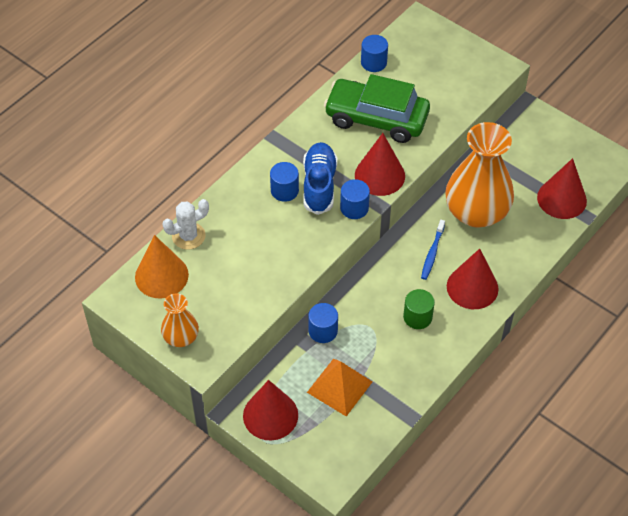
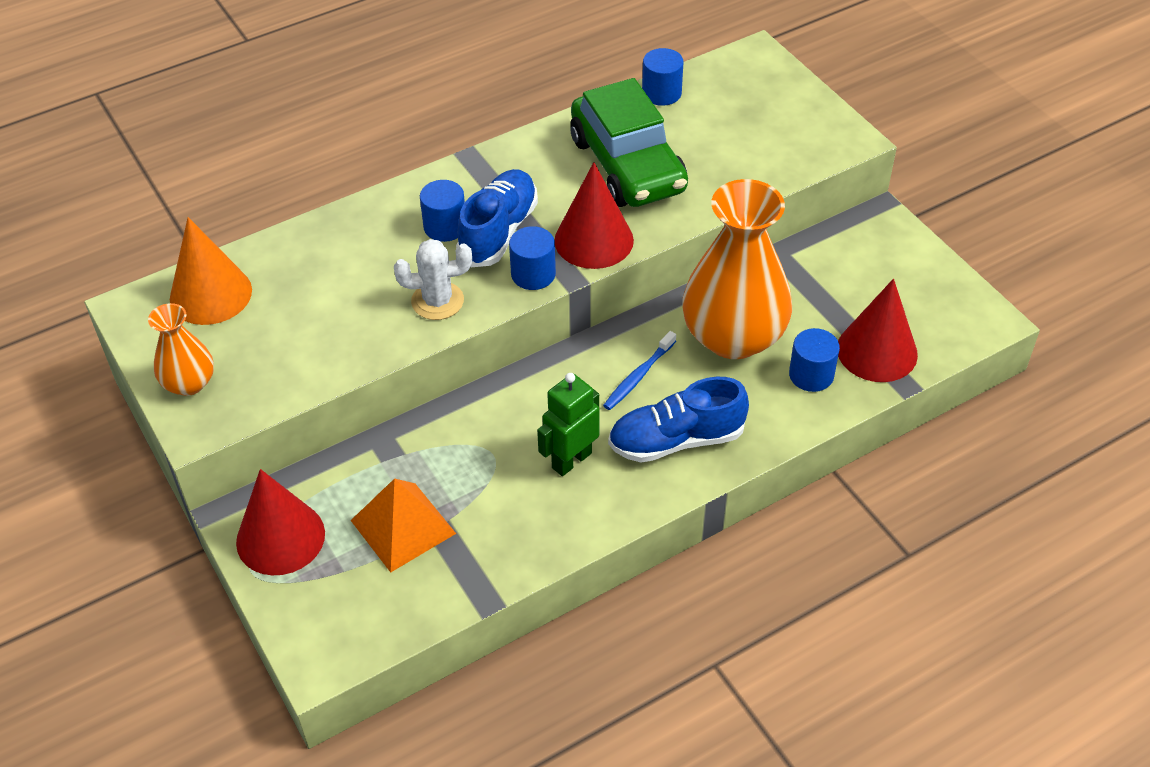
camera: 20 degrees right, 5 degrees down
white cactus [163,199,209,250] -> white cactus moved to [394,239,472,320]
blue cylinder [308,303,338,343] -> blue cylinder moved to [789,328,840,392]
green car [324,74,430,143] -> green car turned 150 degrees counterclockwise [570,78,688,207]
green cylinder [403,289,435,329] -> green robot [537,373,599,476]
red cone [447,249,499,309] -> blue shoe [608,377,749,463]

